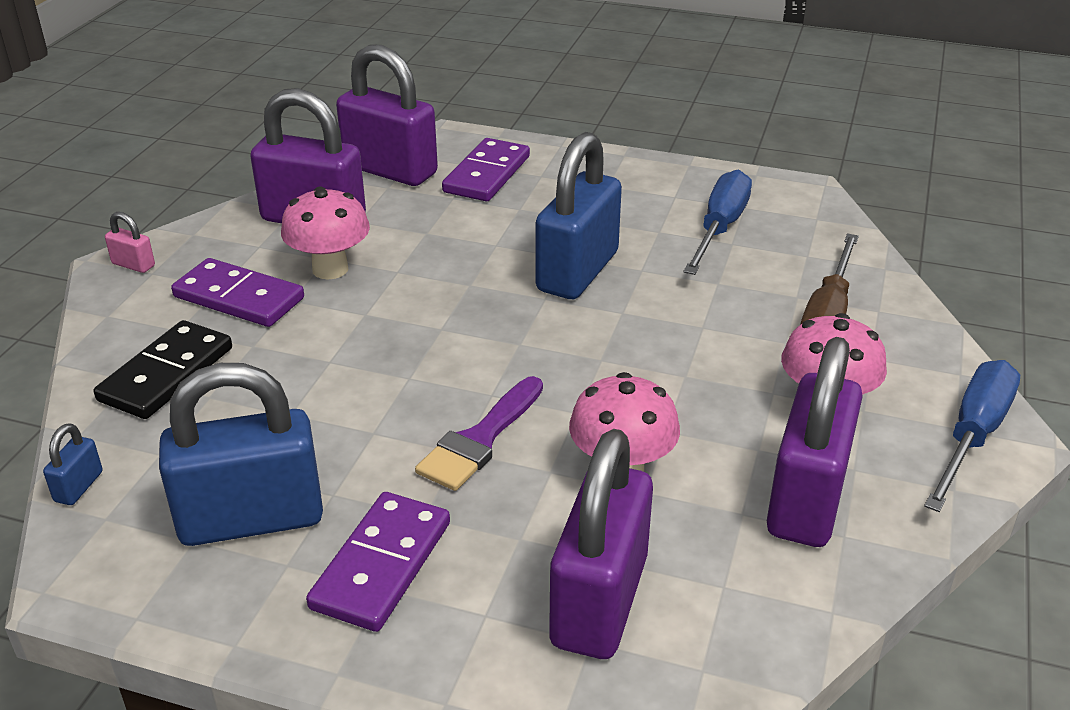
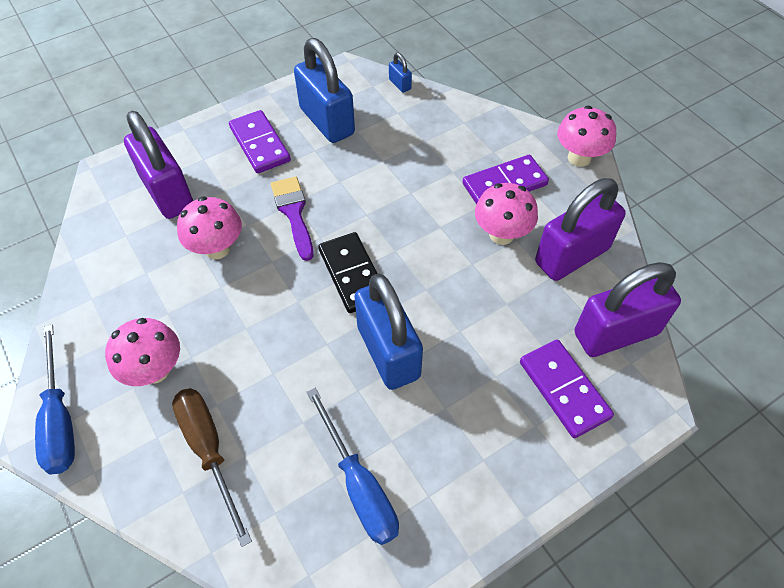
camera: 130 degrees right, 20 degrees up
black domino [94,320,232,419] -> black domino moved to [318,232,378,313]
pink padlock [105,212,155,273] -> pink mushroom [557,106,616,167]
blue padlock [159,363,323,546] -> blue padlock turned 60 degrees counterclockwise [294,38,355,143]
purple padlock [767,337,863,547] -> none

